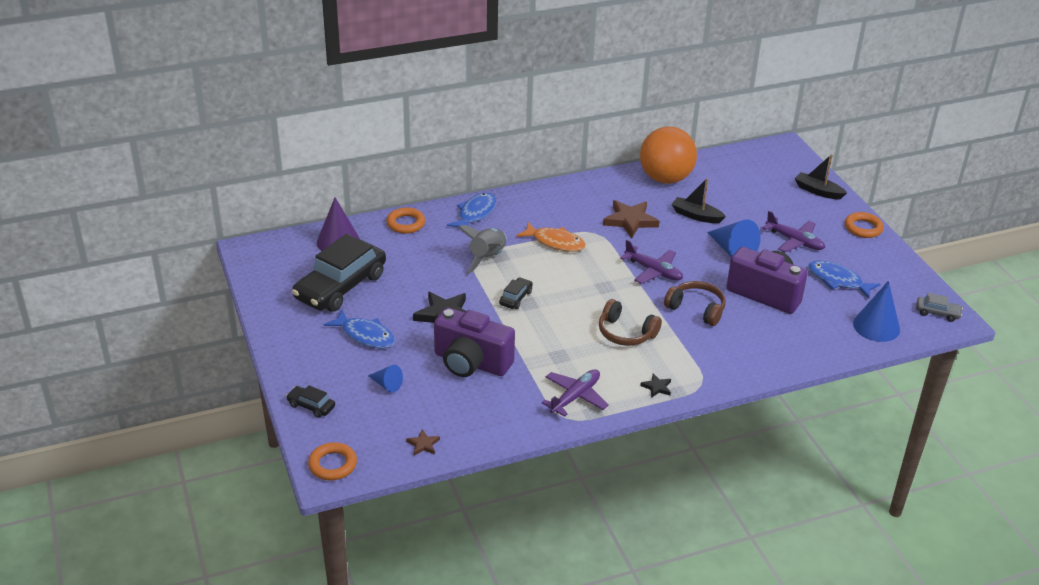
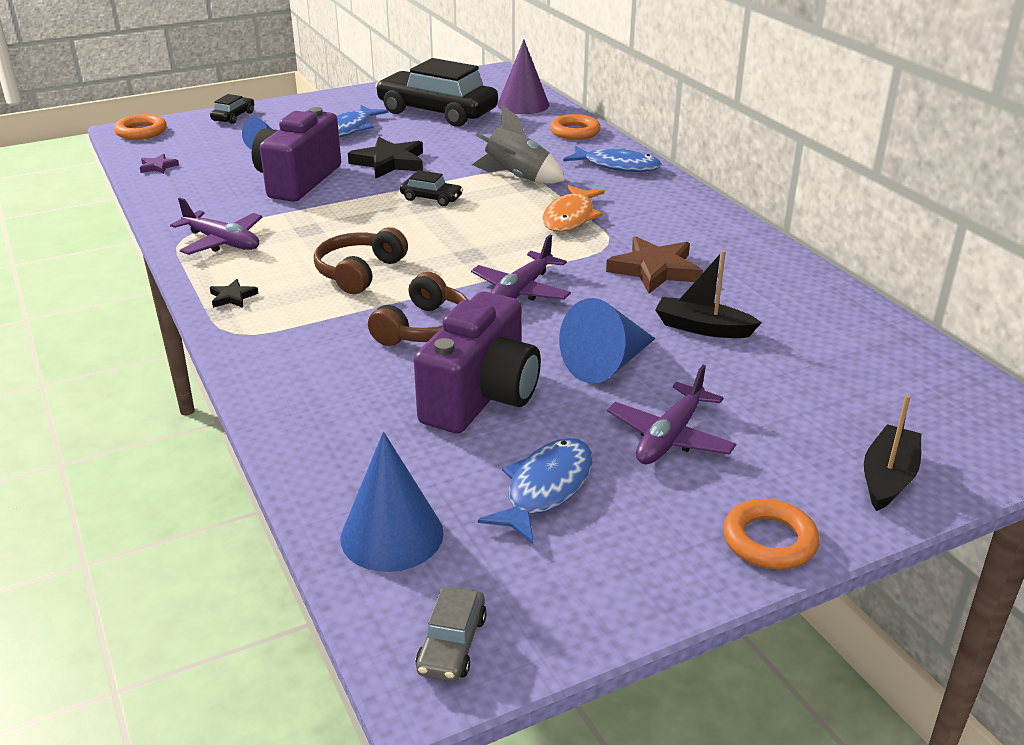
camera: 85 degrees right, 5 degrees down
brown star [406,429,440,456] -> purple star [140,154,179,174]
orange ball [640,127,697,184] -> none
black boat [672,178,726,223] -> black boat turned 90 degrees counterclockwise [655,250,762,338]

